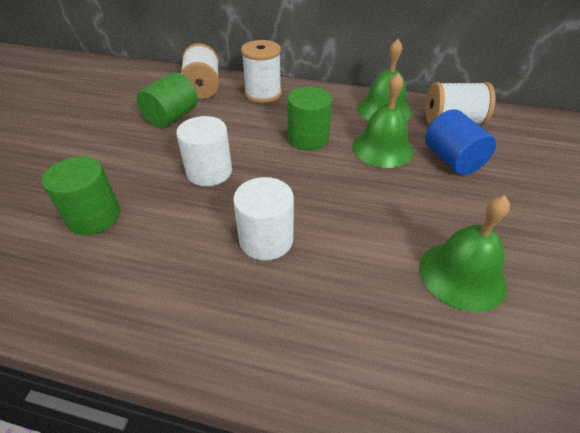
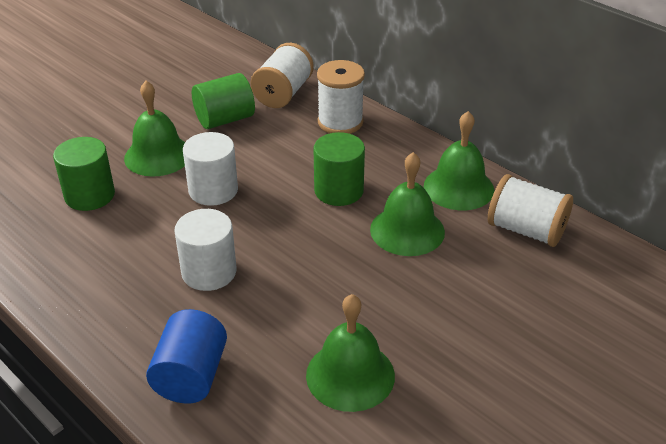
camera: 30 degrees right, 5 degrees down
blue cylinder [425,109,496,175] -> blue cylinder moved to [146,309,227,403]
none -> green bell [124,81,185,177]

